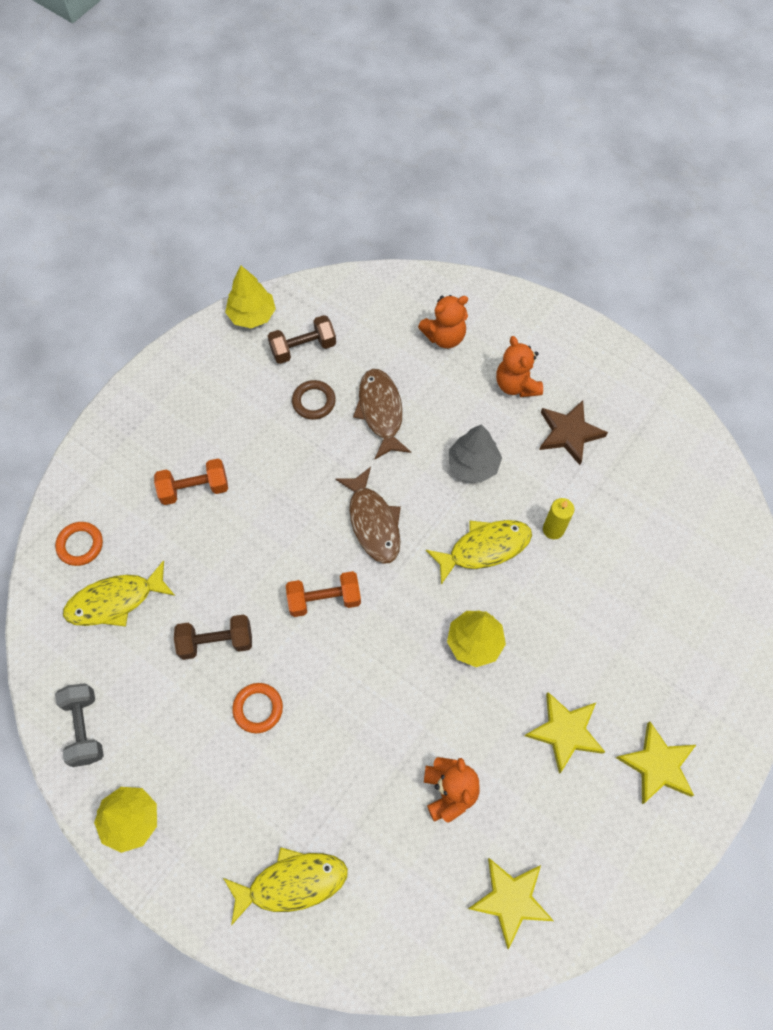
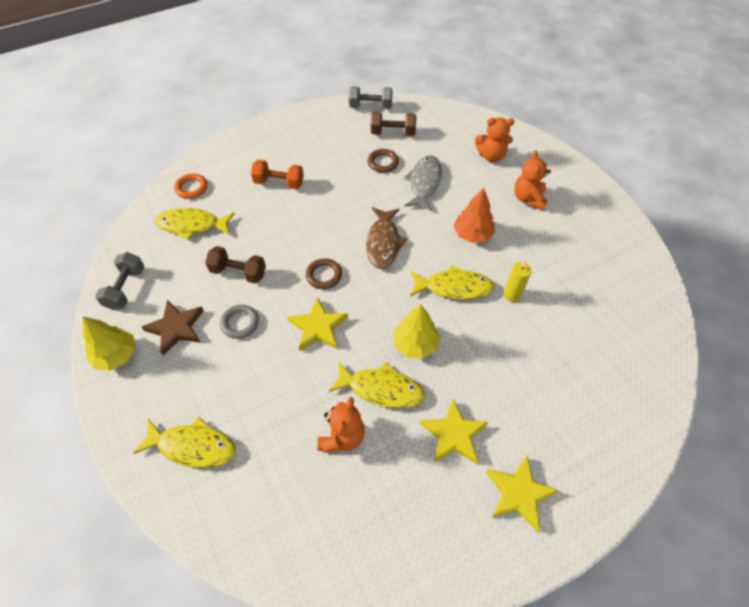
camera: 25 degrees right, 10 degrees down
yellow tree [225,266,276,328] -> grey dumbbell [349,87,393,109]
orange ring [232,683,283,733] -> grey ring [220,305,259,339]
orange dumbbell [286,571,361,617] -> brown ring [306,258,342,289]
brown fish [353,369,411,459] -> grey fish [404,155,442,211]
grey tree [449,424,502,483] -> orange tree [453,188,495,243]
yellow star [468,858,554,949] -> yellow star moved to [288,297,348,351]
brown star [539,400,608,465] -> brown star moved to [142,300,204,356]
none -> yellow fish [328,362,425,408]

